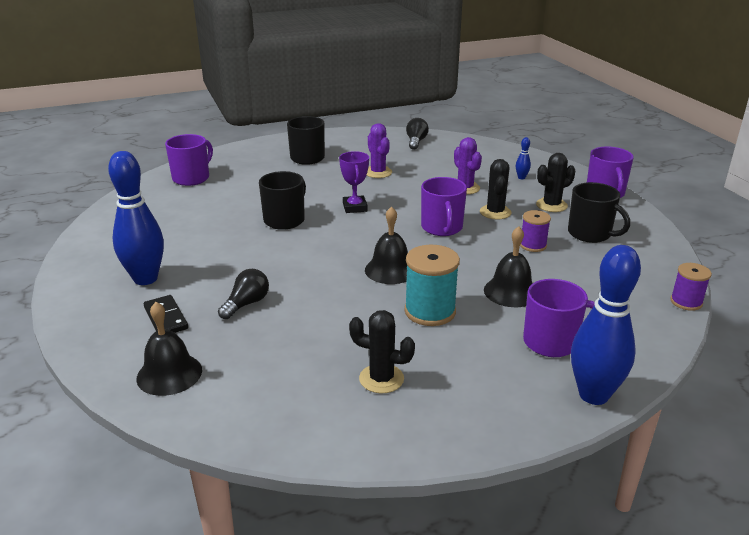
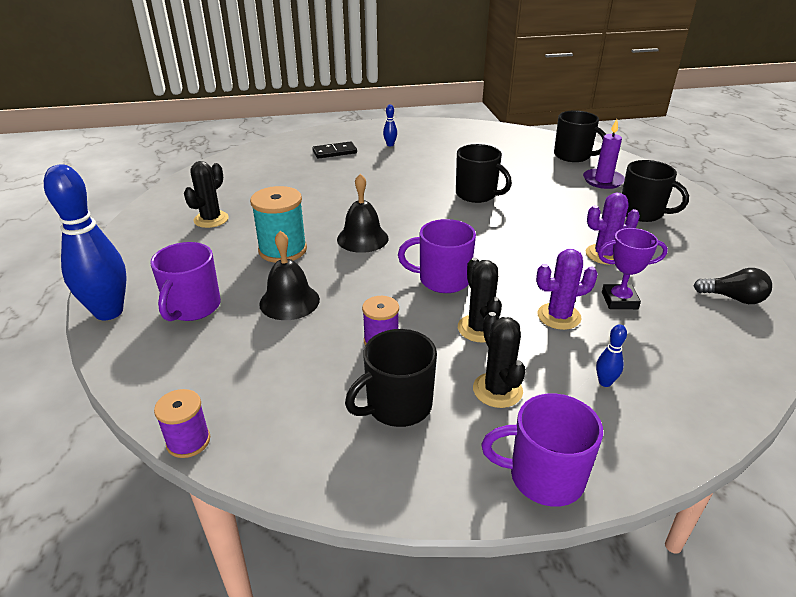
camera: 100 degrees right, 5 degrees up
blue bowling pin [108,151,164,285] -> blue bowling pin [383,105,397,146], size x0.40
black bell [136,302,202,396] -> none
purple mug [165,134,213,186] -> black mug [554,110,606,162]
black light bulb [218,269,269,319] -> none
purple trophy [339,151,369,213] -> purple trophy moved to [598,228,668,309]
black cactus [480,159,511,219] -> black cactus turned 60 degrees clockwise [458,257,502,343]
none -> purple candle [583,119,625,189]

